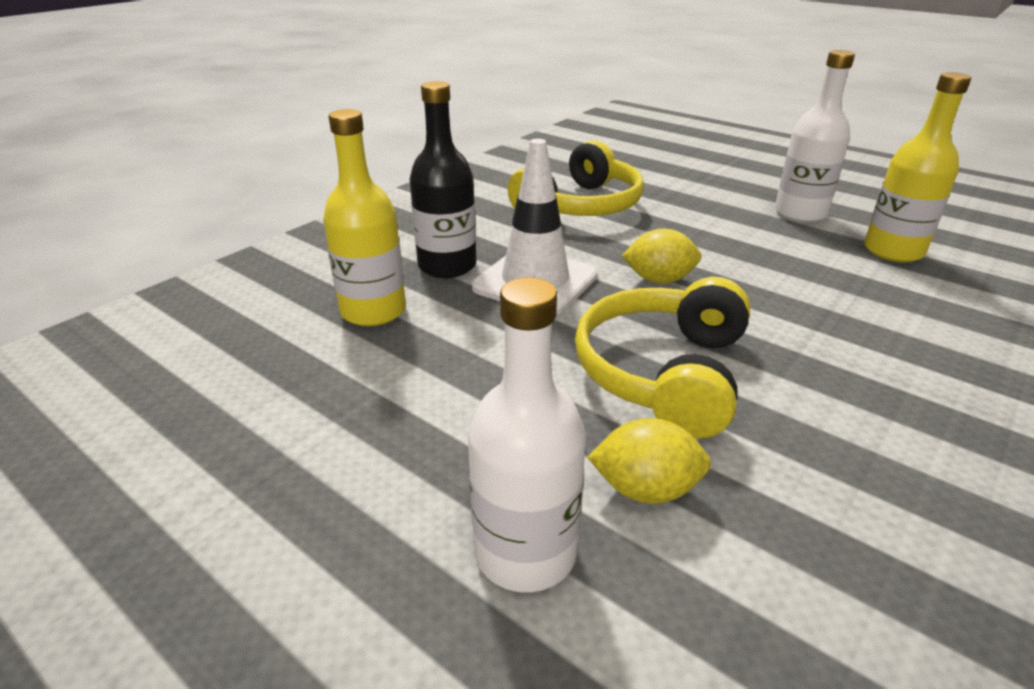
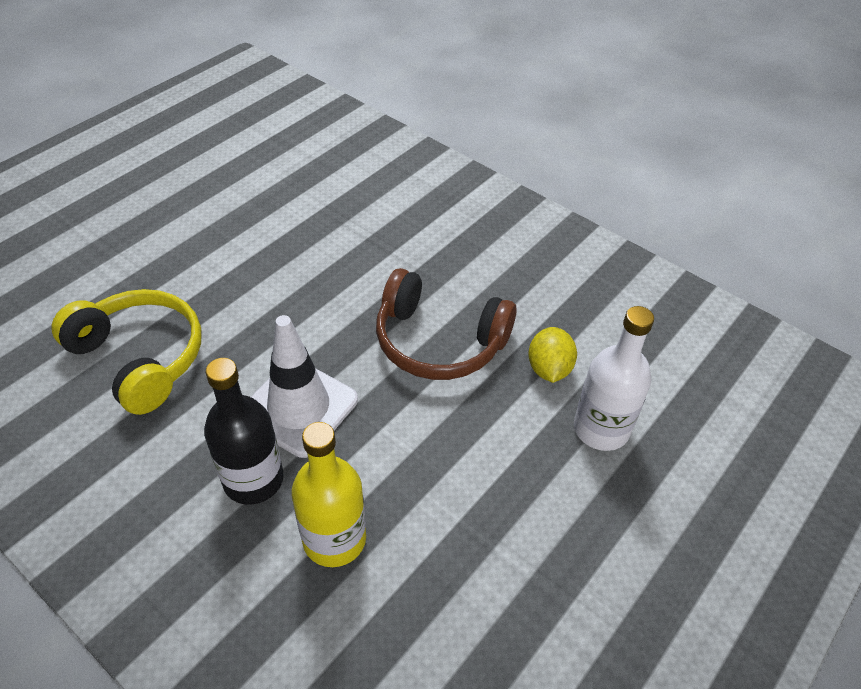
camera: 90 degrees left, 15 degrees up
yellow headphones [575,277,751,439] -> brown headphones [376,268,517,380]
yellow lemon [622,229,702,284] -> none
white bottle [775,50,855,223] -> none
yellow bottle [864,72,971,263] -> none

